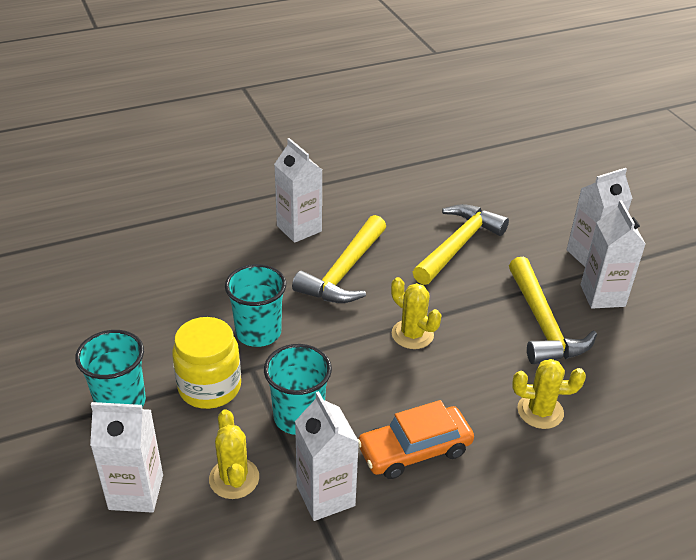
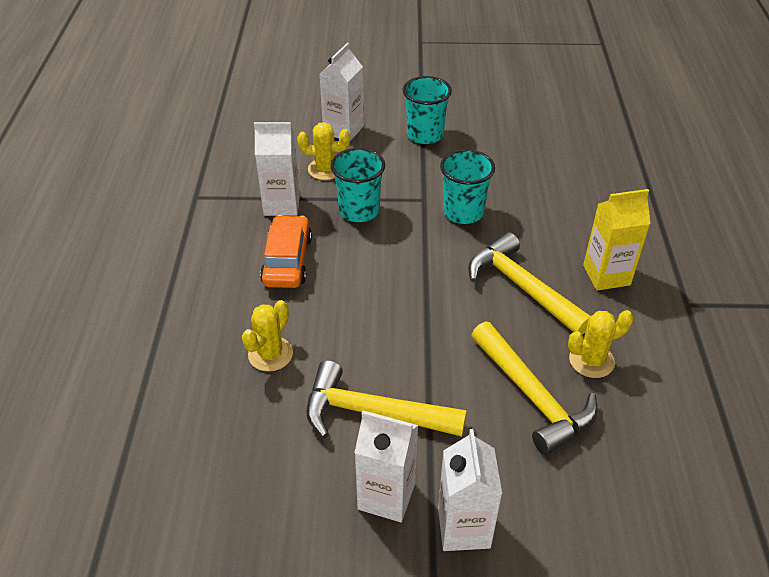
camera: 115 degrees right, 5 degrees up
yellow jar [172,317,241,409] -> none
white carton [274,138,322,243] -> yellow carton [583,189,651,291]
yellow cactus [391,277,441,349] -> yellow cactus moved to [568,310,633,378]

